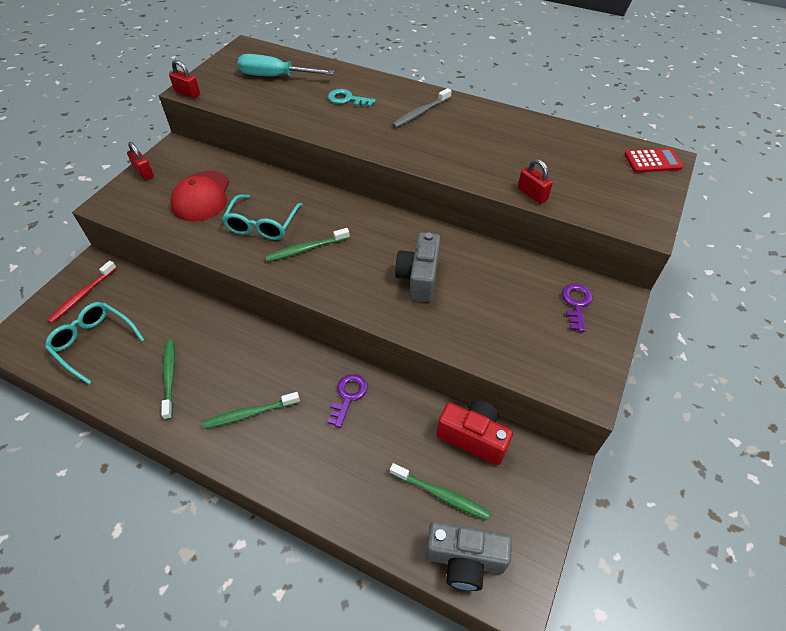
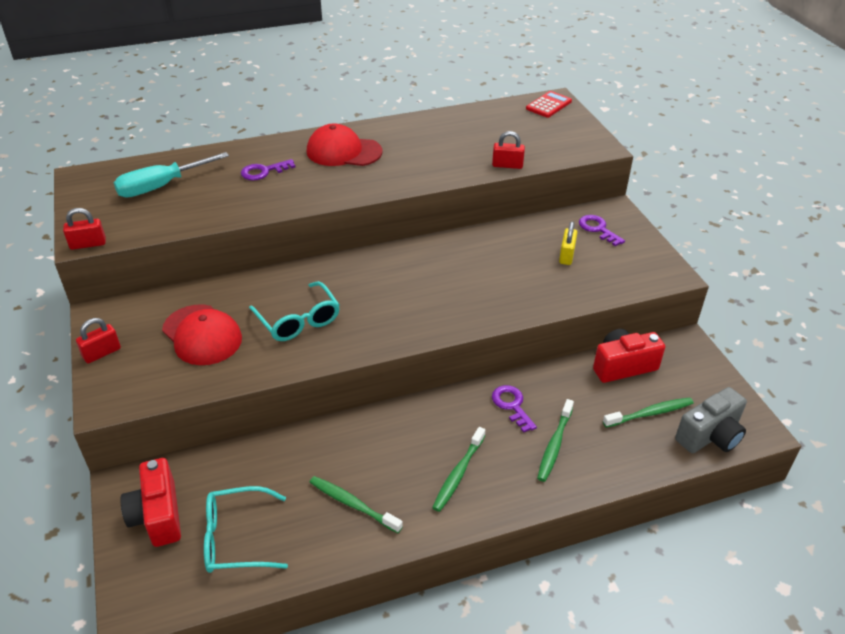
camera: 45 degrees left, 10 degrees down
red toothbrush [47,261,117,323] -> red camera [120,458,181,547]
red padlock [127,142,154,180] -> red padlock turned 45 degrees counterclockwise [76,318,121,364]
green toothbrush [265,228,350,262] -> green toothbrush moved to [537,399,574,482]
turquoise key [328,89,376,107] -> purple key [241,159,296,180]
grey toothbrush [392,88,452,128] -> red cap [307,124,383,166]
grey camera [395,232,441,302] -> none
none -> yellow padlock [559,222,578,265]

